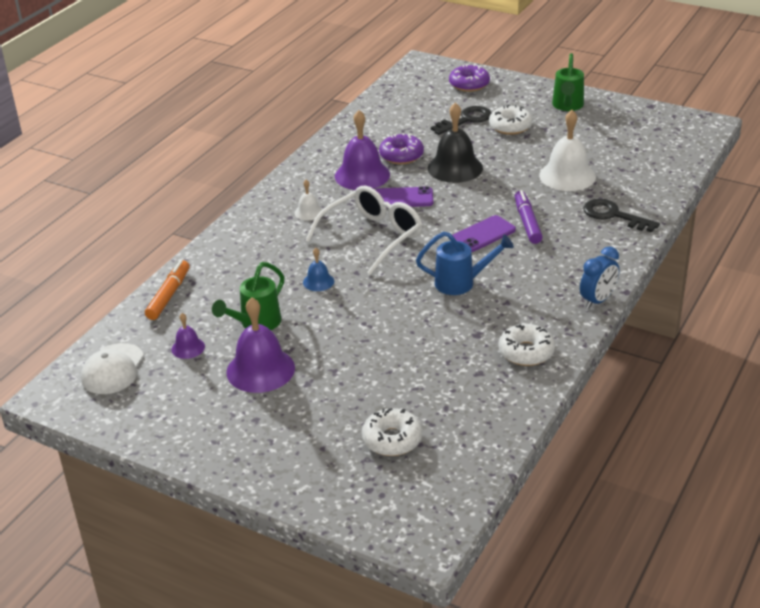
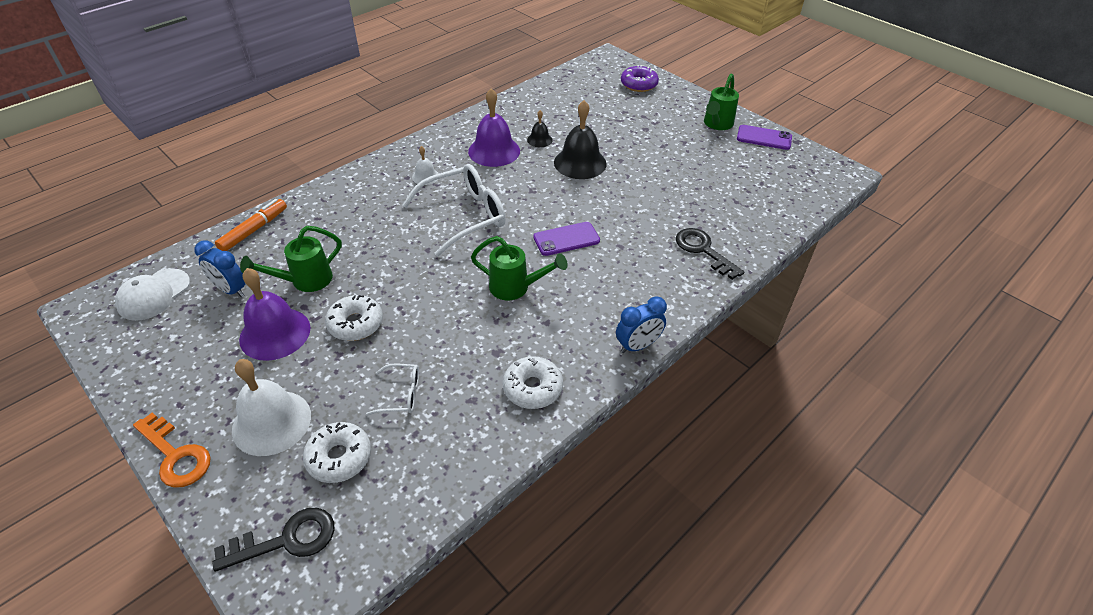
camera: 15 degrees right, 10 degrees up
purple bell [171,313,205,359] -> blue clock [194,240,246,297]
blue bell [303,248,334,291] -> none
purple phone [375,186,433,208] -> purple phone moved to [737,125,792,150]
purple donut [379,133,424,164] -> black bell [527,110,553,147]
blue watering can [416,231,514,295] -> green watering can [471,236,568,300]
black key [431,106,491,135] -> black key moved to [212,508,334,572]
white donut [489,105,533,135] -> white donut moved to [325,295,383,341]
purple marker [515,190,543,244] -> none
white bell [539,110,596,191] -> white bell moved to [232,359,311,456]
none -> orange key [133,413,211,488]
none -> white glasses [366,363,419,416]

